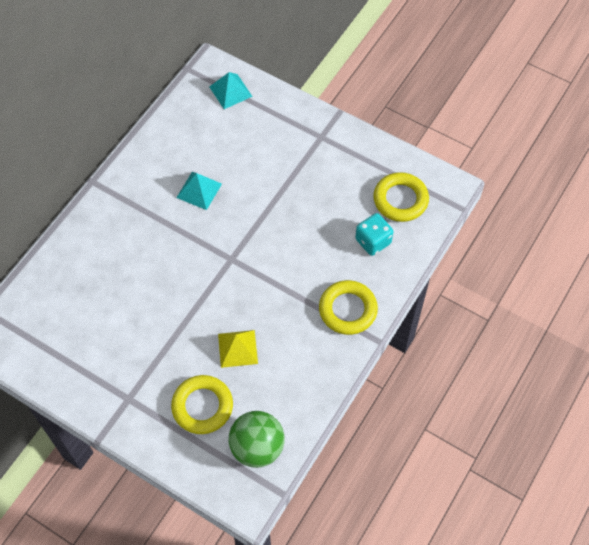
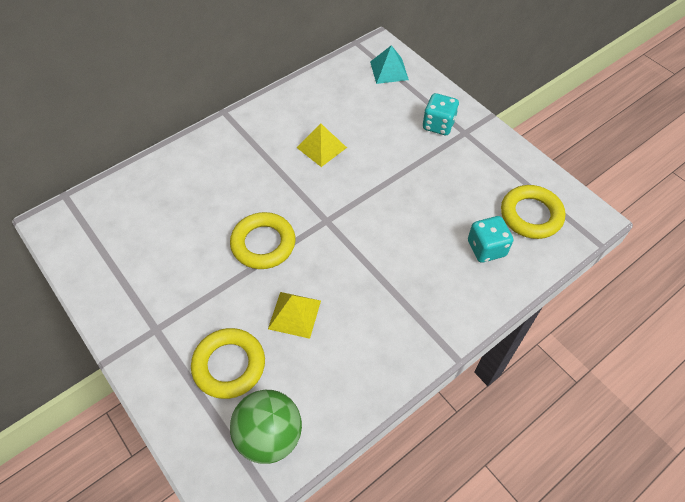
camera: 20 degrees right, 5 degrees down
turquoise pyramid [176,172,222,210] -> yellow pyramid [296,123,347,167]
yellow ring [319,280,378,335] -> yellow ring moved to [230,212,295,269]
none -> turquoise dice [423,93,459,135]

